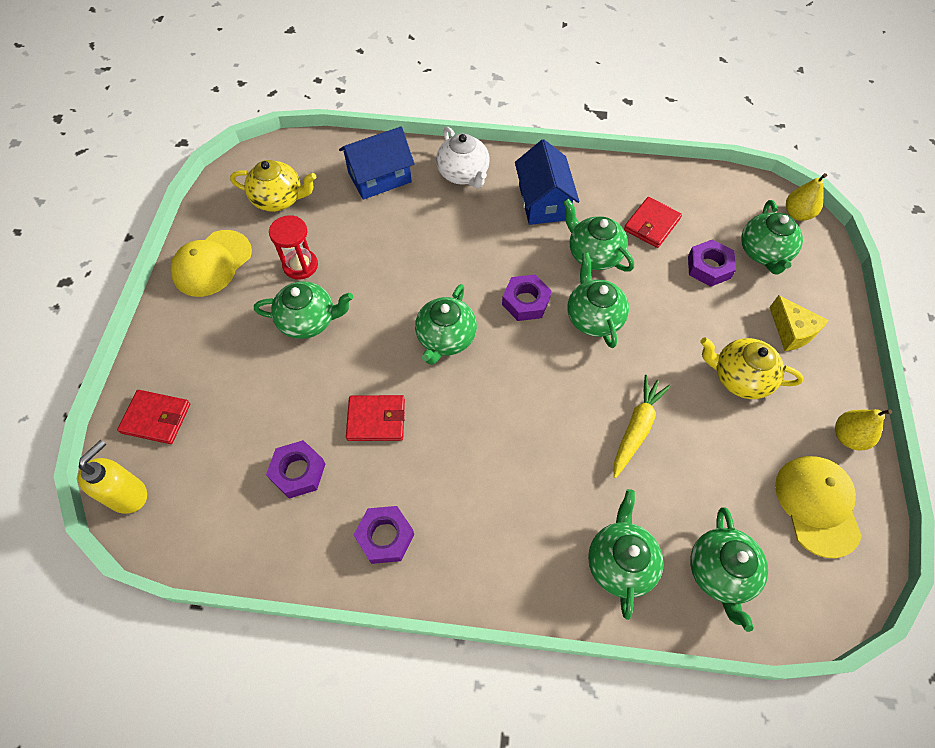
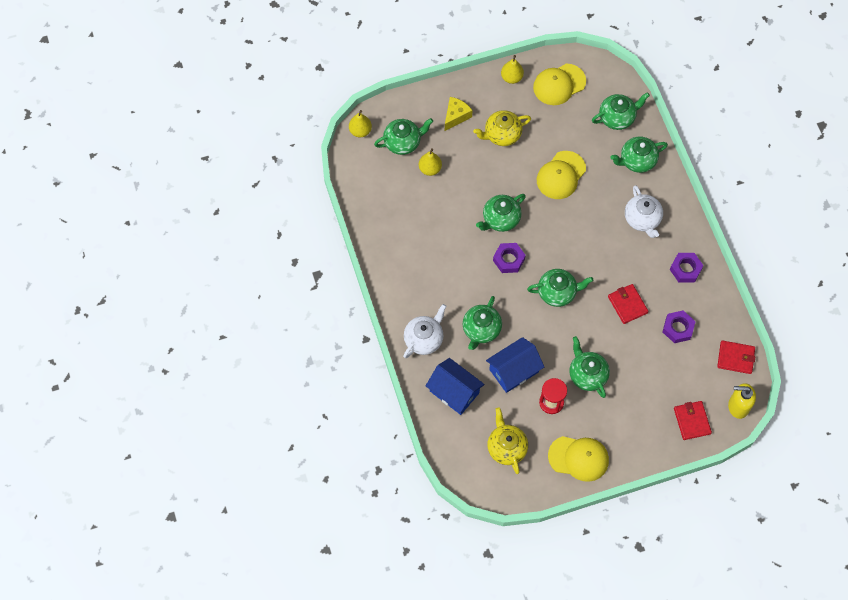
camera: 115 degrees left, 5 degrees up
blue house [515,139,579,225] -> blue house moved to [486,337,544,393]
green teapot [563,199,634,271] -> green teapot moved to [463,296,502,350]
yellow carrot [614,375,671,478] -> yellow cap [537,151,586,199]
red wallet [624,197,682,248] -> red wallet moved to [717,340,755,374]
purple nut [688,239,736,287] -> yellow pear [419,148,442,176]
yellow teapot [700,337,804,399] -> yellow teapot turned 75 degrees clockwise [473,110,531,146]
none -> white teapot [625,185,663,238]

